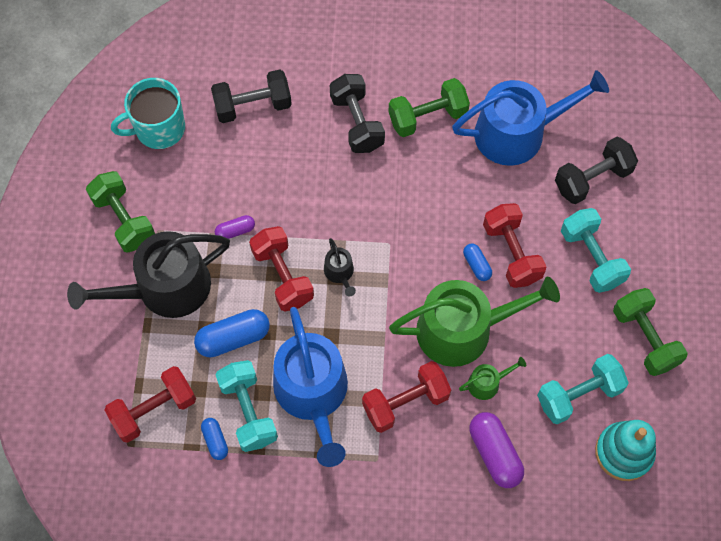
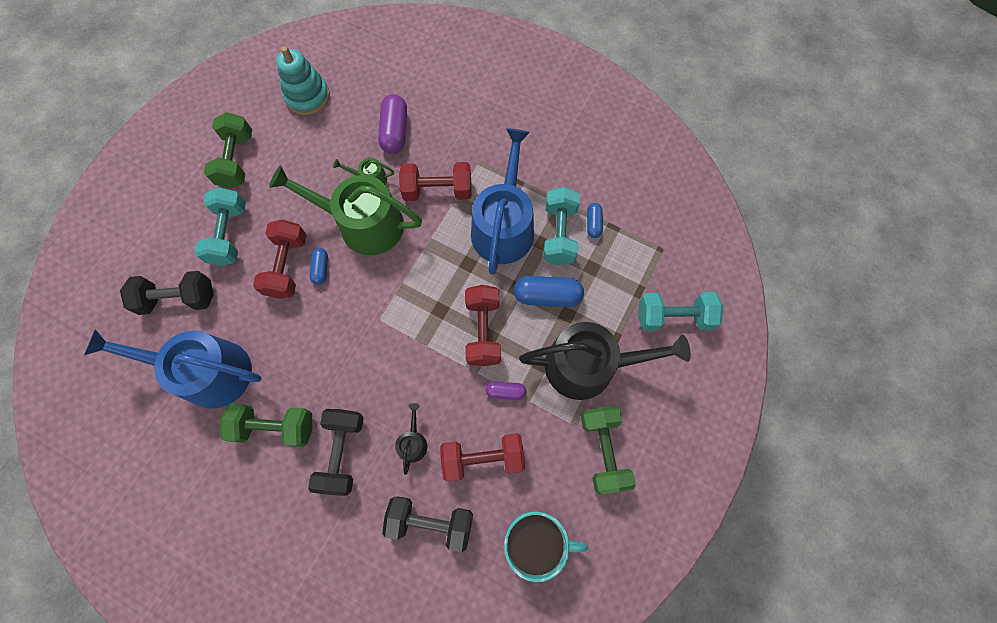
camera: 155 degrees left, 5 degrees up
red dumbbell [105,366,196,442] -> red dumbbell moved to [440,433,525,482]
black watering can [324,238,356,296] -> black watering can moved to [395,403,427,475]
turquoise dumbbell [537,354,629,424] -> turquoise dumbbell moved to [638,292,723,331]

